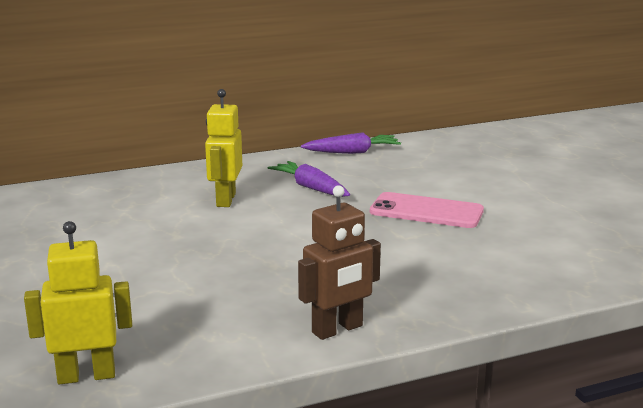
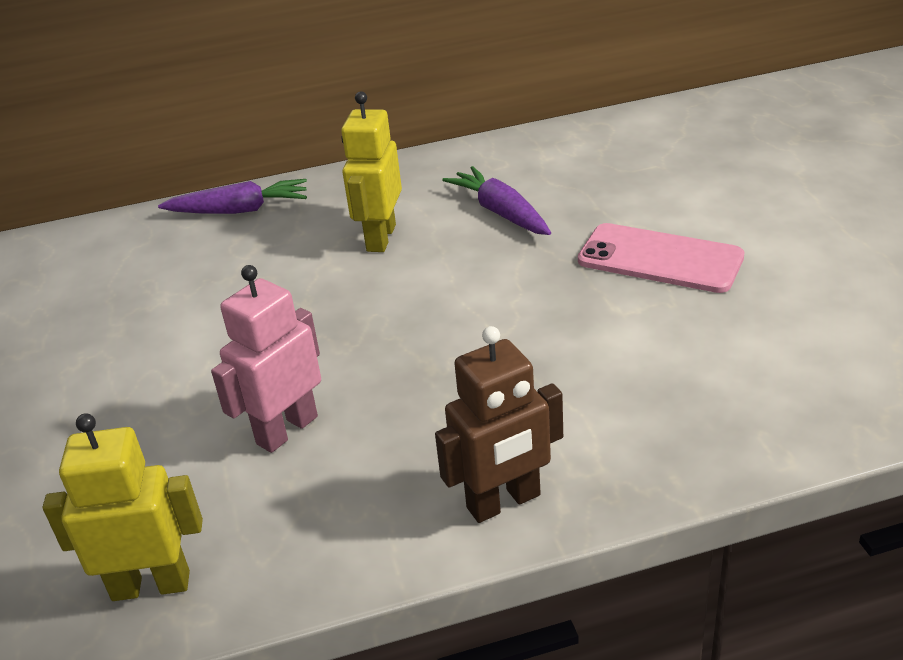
camera: 10 degrees right, 15 degrees up
purple carrot [301,132,401,154] -> purple carrot moved to [158,179,307,214]
none -> pink robot [211,265,321,453]

